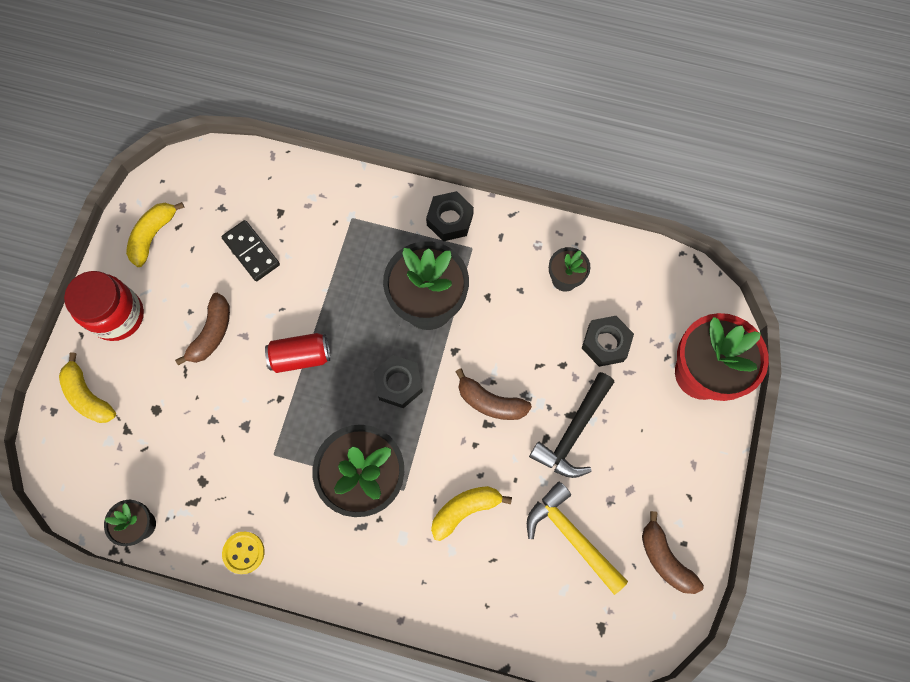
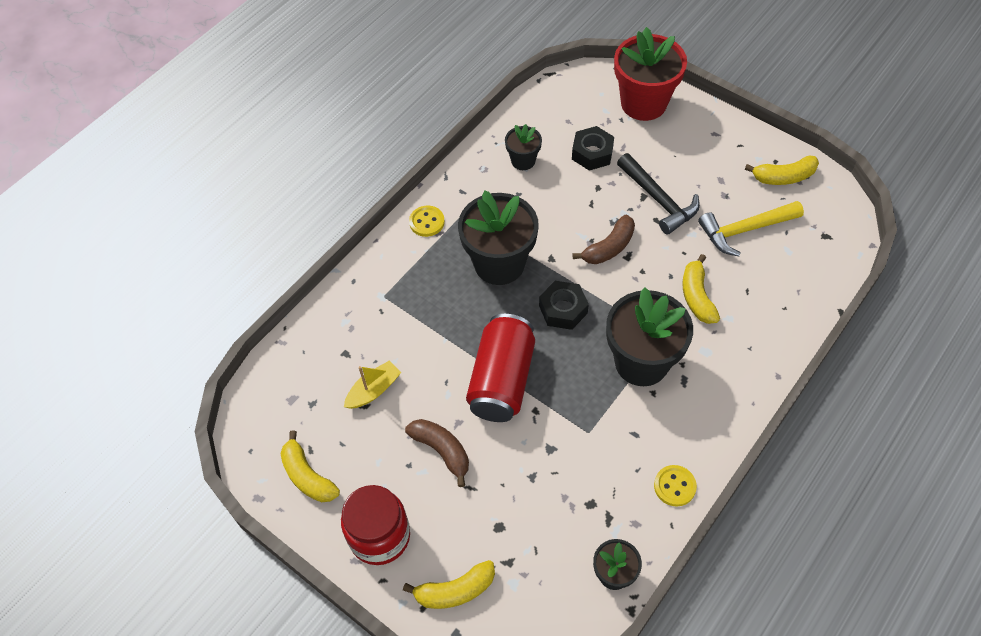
camera: 65 degrees left, 15 degrees down
black domino [221,220,280,281] -> yellow boat [344,361,401,409]
red can [265,333,330,373] -> red can [466,314,535,422], size x1.64
black nut [426,191,474,241] -> yellow button [409,206,445,237]
brown banana [642,511,704,594] -> yellow banana [745,155,819,185]

